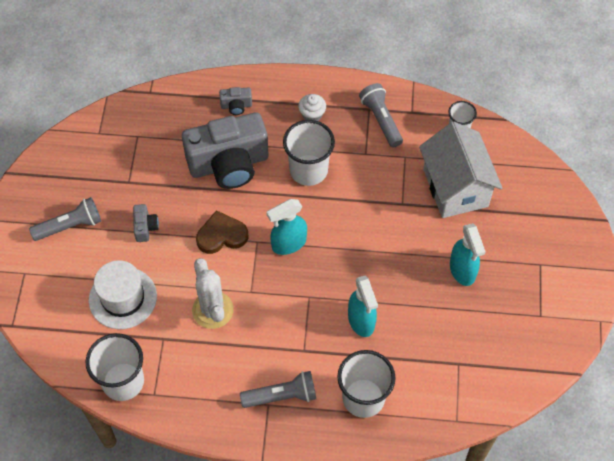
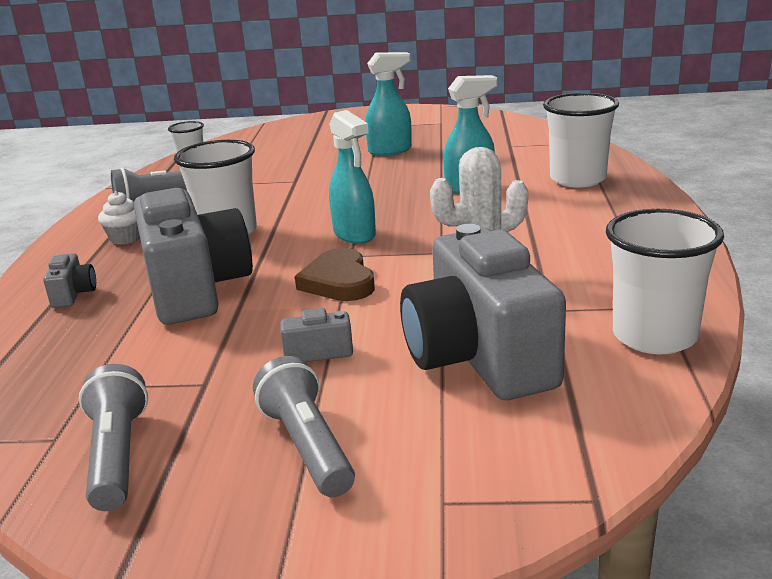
camera: 90 degrees left, 35 degrees down
white hat [89,260,157,329] -> grey camera [400,224,566,400]
grey flashlight [240,371,316,408] -> grey flashlight moved to [79,364,148,511]
white house [419,122,502,218] -> none

